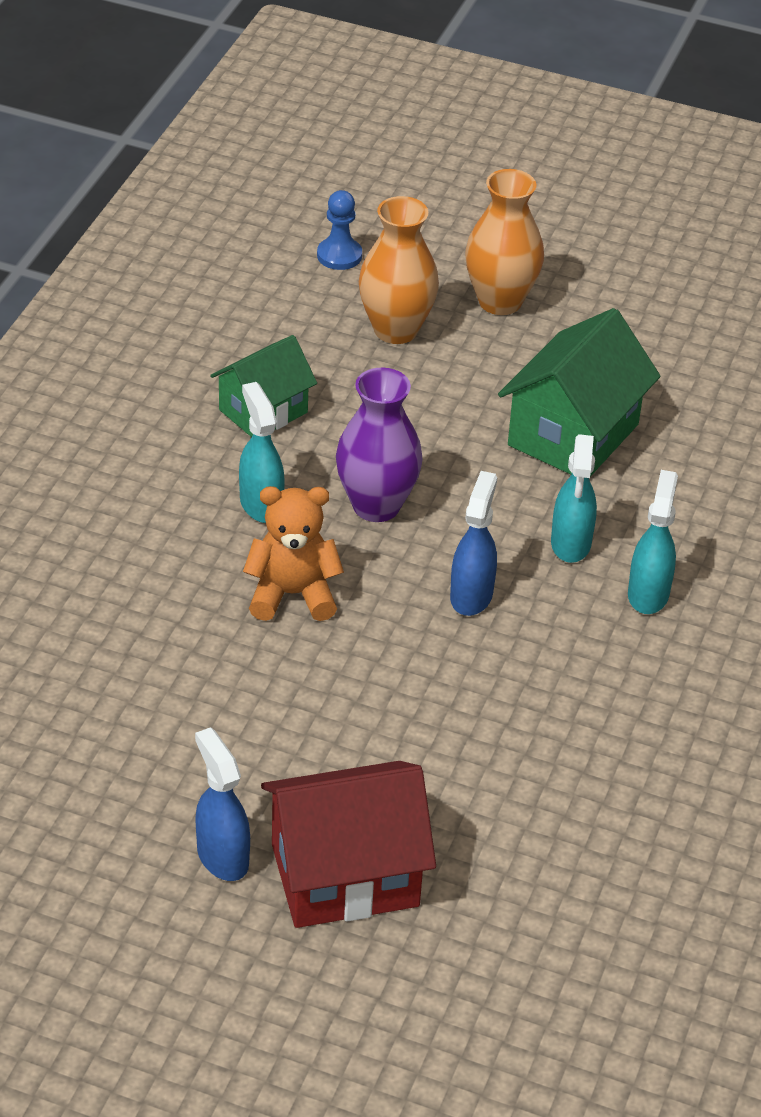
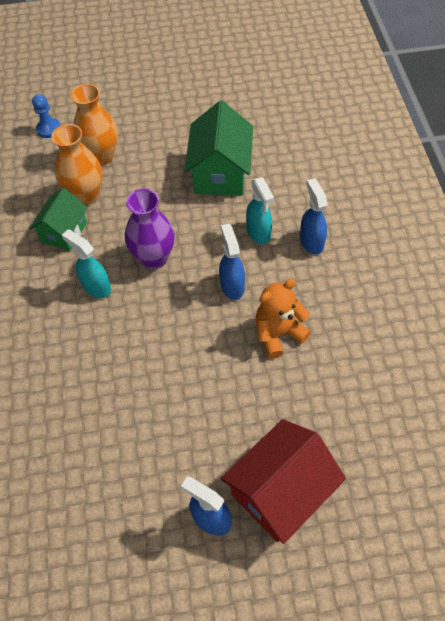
camera: 25 degrees left, 15 degrees up
orange teddy bear [243,486,344,621] -> orange teddy bear moved to [256,279,311,359]
orange vase [465,169,544,315] -> orange vase moved to [51,124,102,205]
turquoise spray bottle [628,470,678,614] -> blue spray bottle [300,178,328,255]

